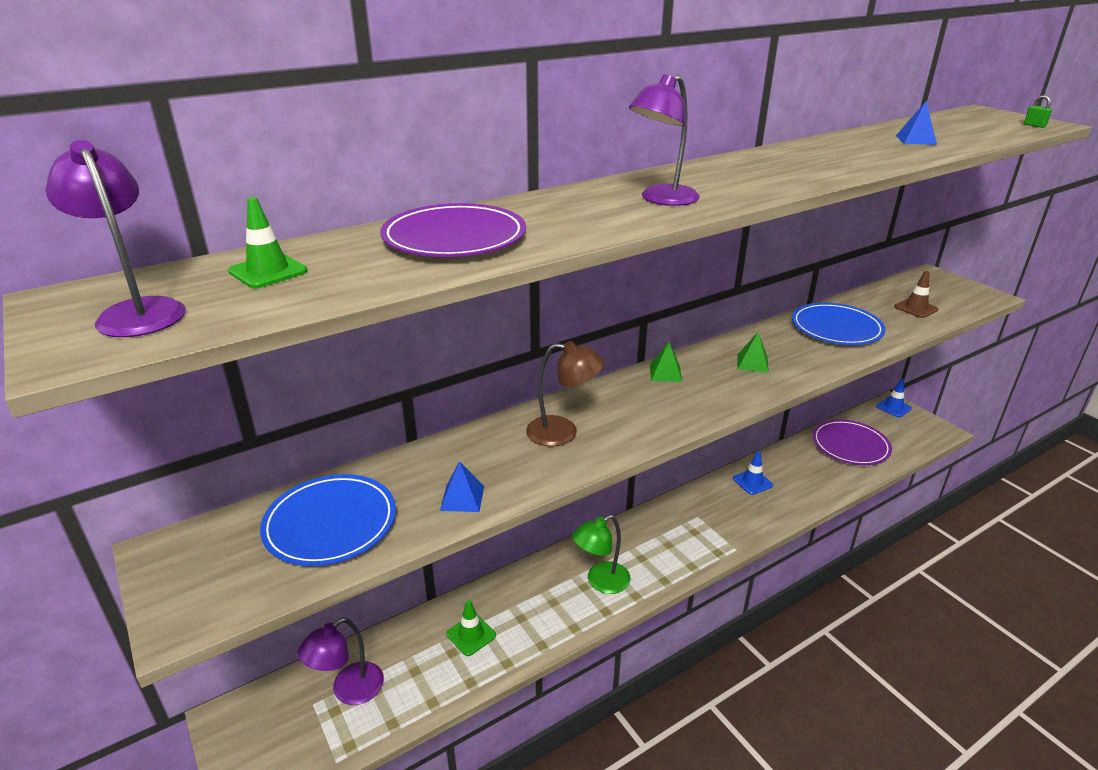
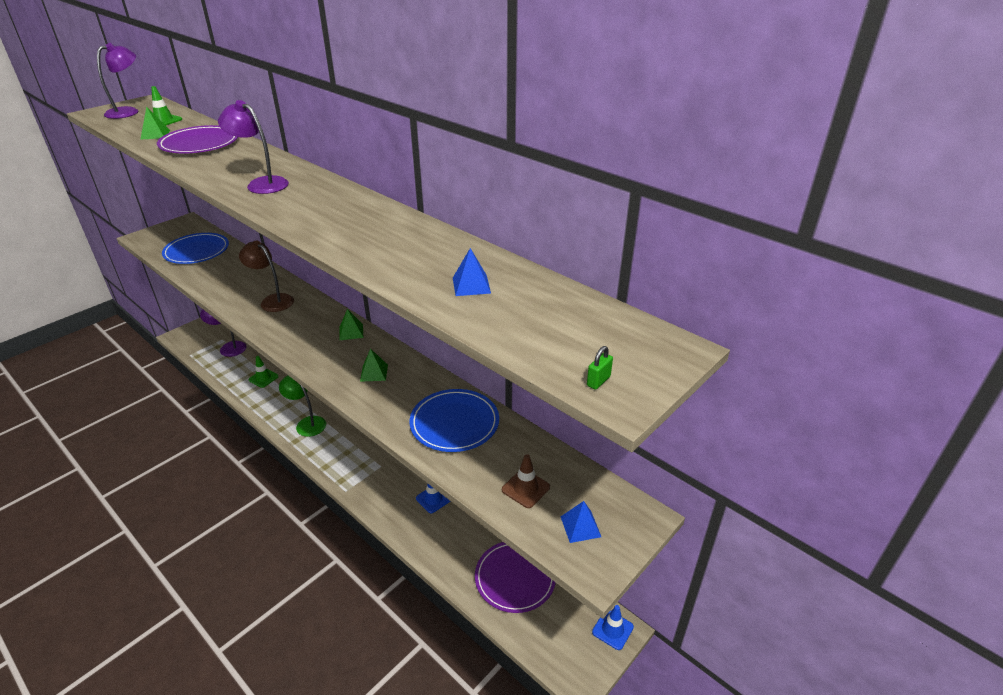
camera: 75 degrees right, 5 degrees up
blue pyramid [440,461,484,512] -> blue pyramid moved to [560,501,601,543]
brown lamp [526,341,604,446] -> brown lamp turned 135 degrees clockwise [239,241,294,312]
none -> green pyramid [140,107,171,140]

